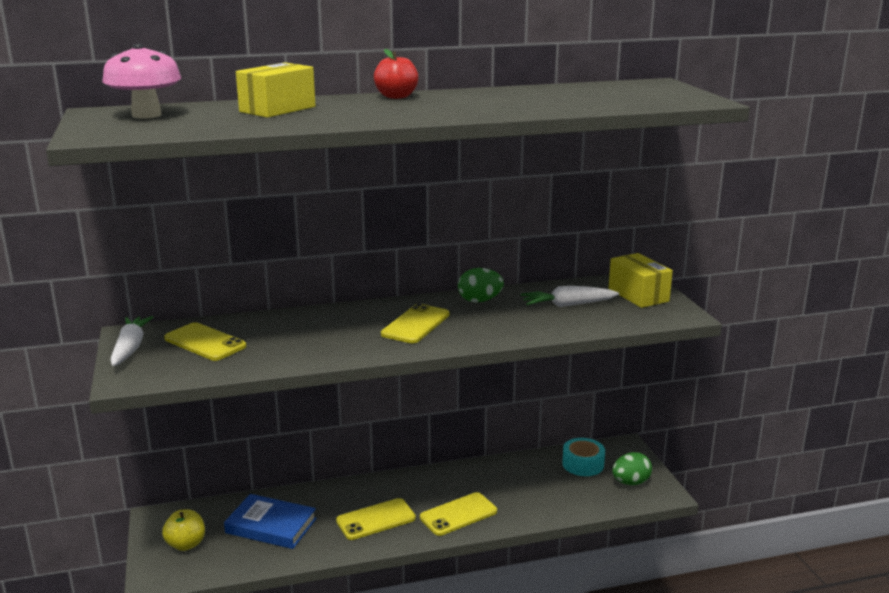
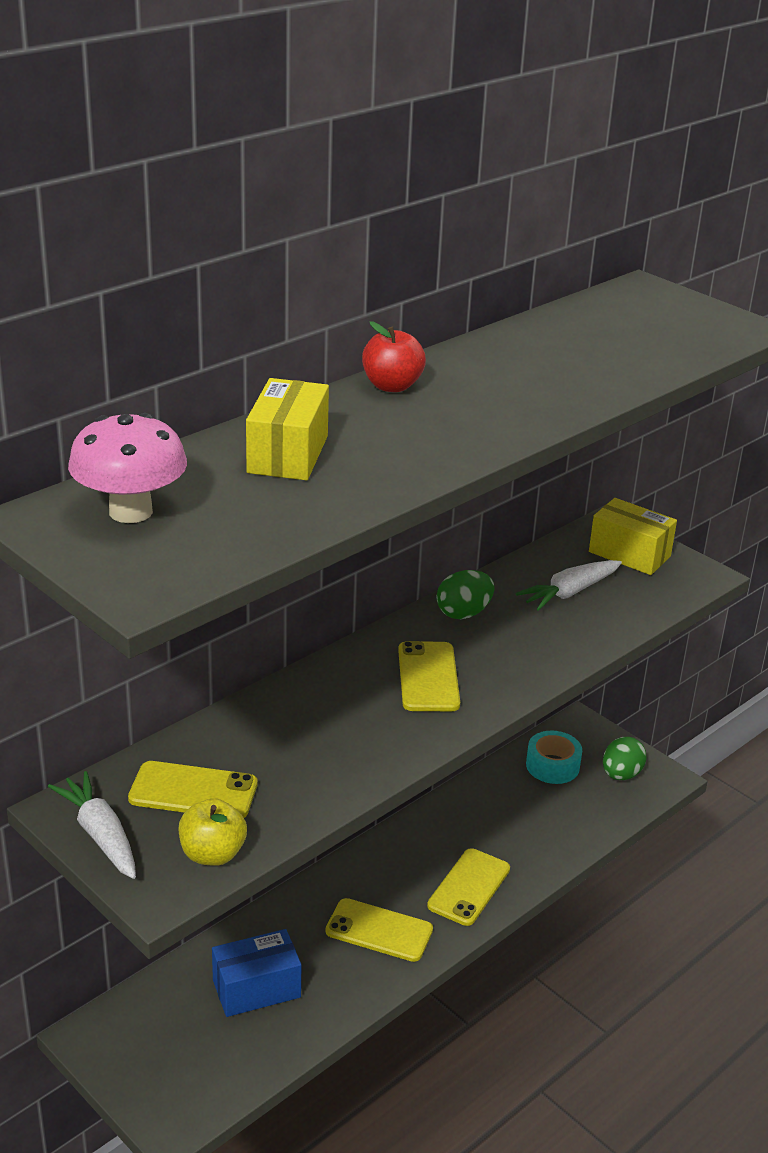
camera: 30 degrees left, 10 degrees up
yellow apple [162,509,205,551] -> yellow apple moved to [179,798,247,866]
blue book [224,494,317,549] -> blue box [212,929,301,1017]
yellow phone [336,498,416,540] -> yellow phone turned 75 degrees clockwise [325,898,433,962]

